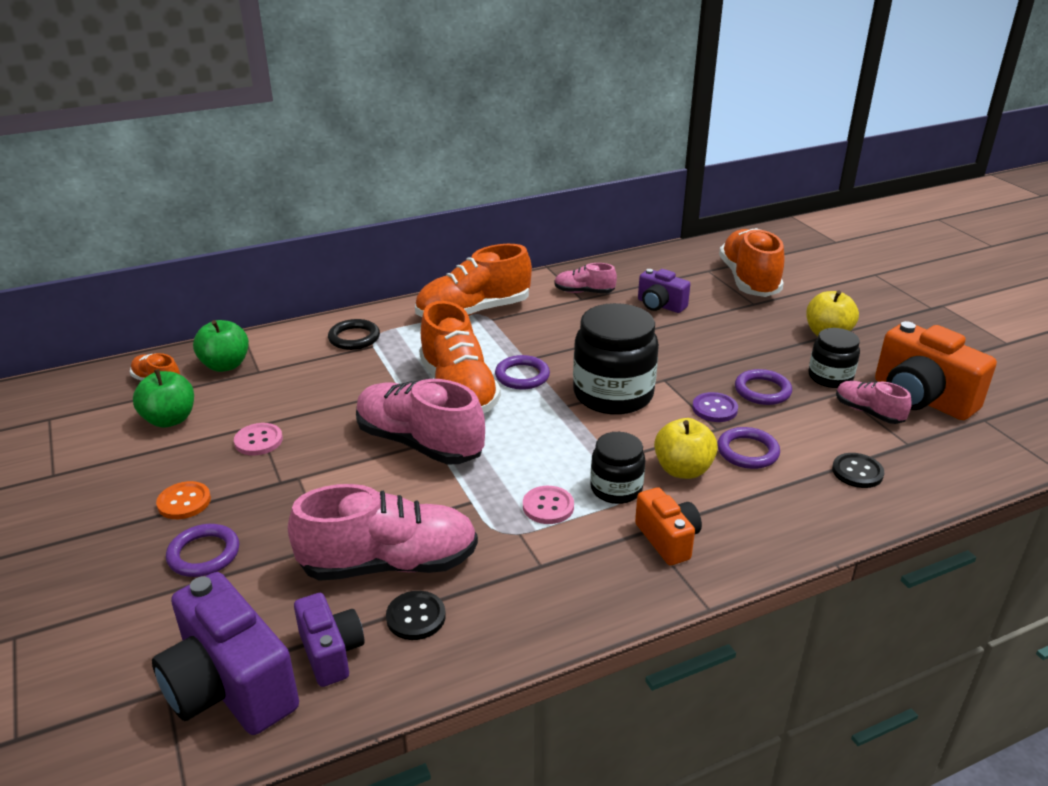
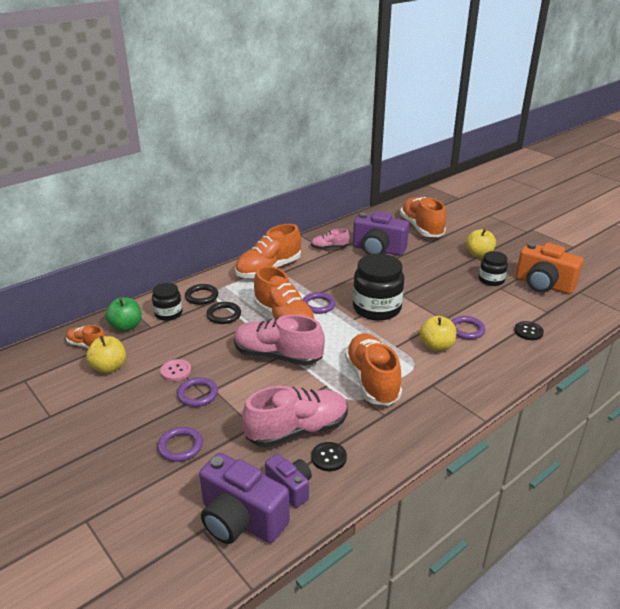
camera: 15 degrees left, 0 degrees up
green apple [133,369,194,428] -> yellow apple [86,336,126,373]
orange button [156,481,211,519] -> none
pink button [523,486,574,524] -> orange shoe [345,333,402,406]
black jar [590,432,645,504] -> black jar moved to [152,283,183,321]
orange camera [635,487,702,565] -> none
purple camera [638,269,690,313] -> purple camera [353,211,409,256], size x1.74
purple button [692,392,738,422] -> none
purple ring [735,369,792,405] -> purple ring moved to [177,377,218,407]
pink shoe [836,381,912,424] -> none
none -> black ring [206,302,241,324]

